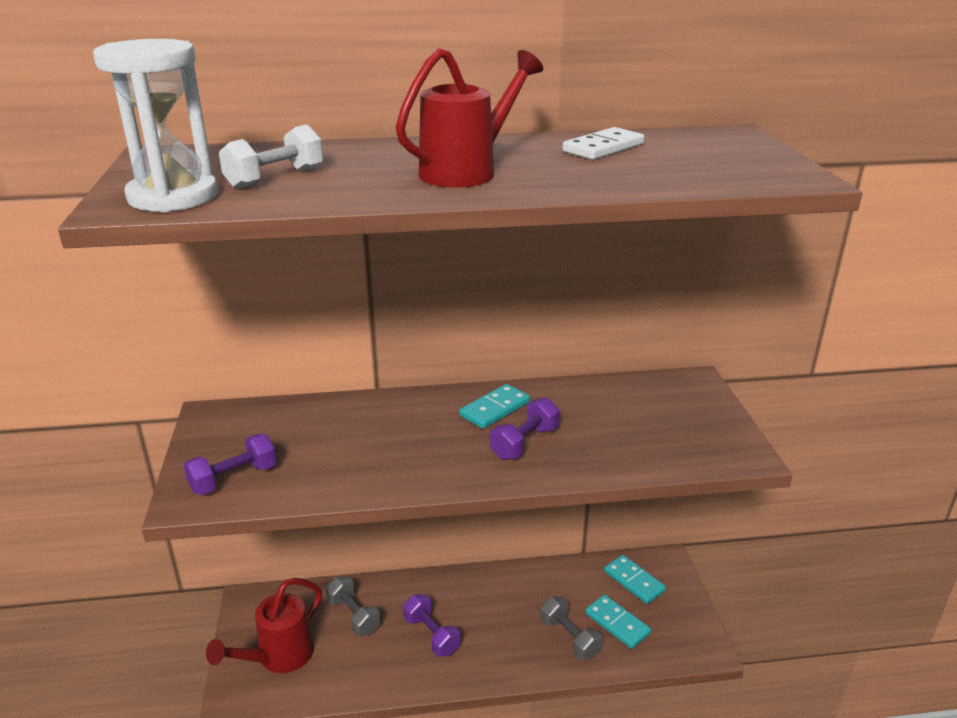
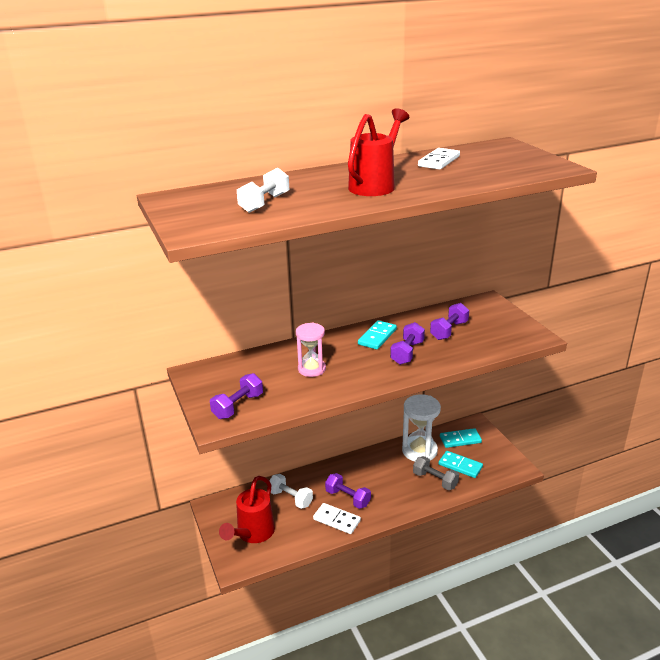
camera: 15 degrees left, 0 degrees up
white hourglass [93,39,218,213] -> white hourglass moved to [402,394,441,462]
grey dumbbell [326,576,381,636] -> white dumbbell [269,474,313,509]
turquoise domino [604,555,666,604] -> turquoise domino turned 45 degrees counterclockwise [440,428,482,448]
none -> pink hourglass [296,323,326,377]
none -> white domino [313,503,361,534]
none -> purple dumbbell [430,303,469,340]

